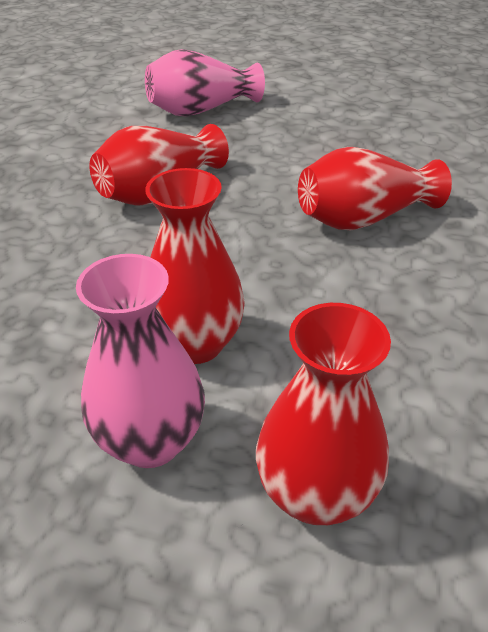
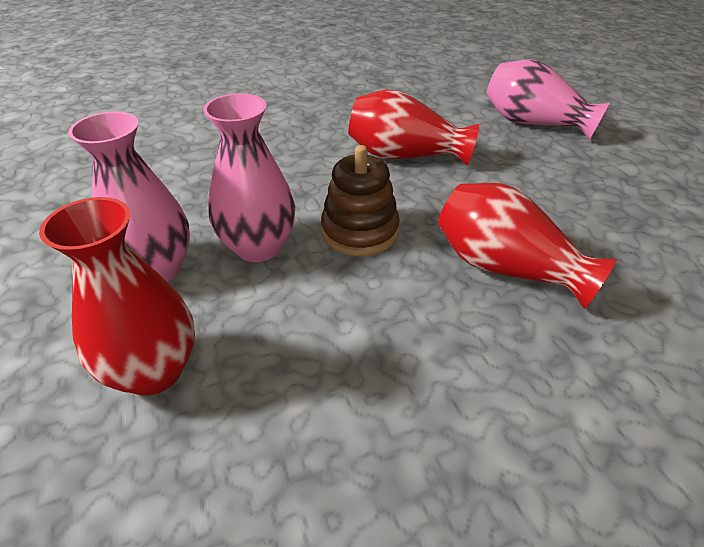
camera: 55 degrees right, 0 degrees up
red vase [145,168,245,364] -> pink vase [203,93,295,262]
none -> brown stacking toy [321,145,400,256]

